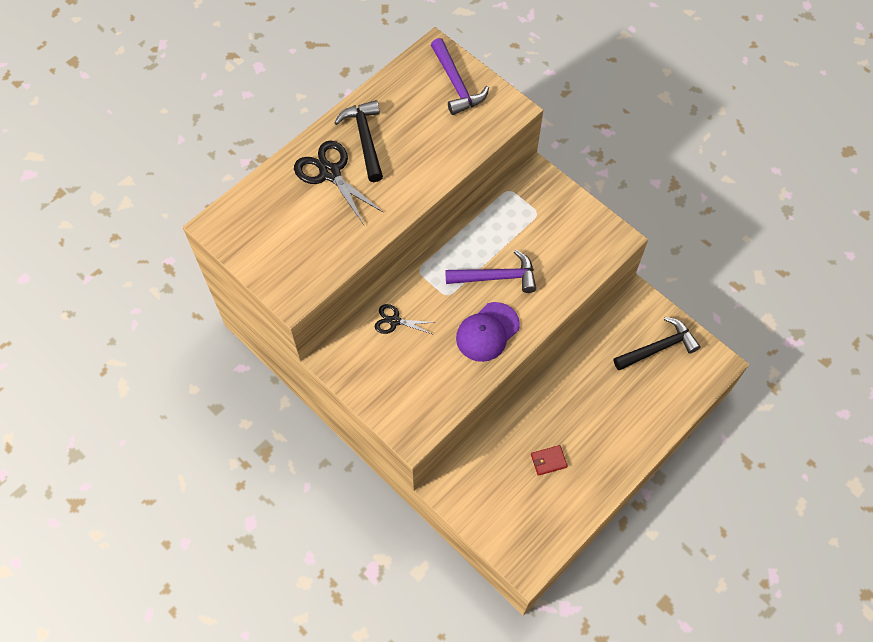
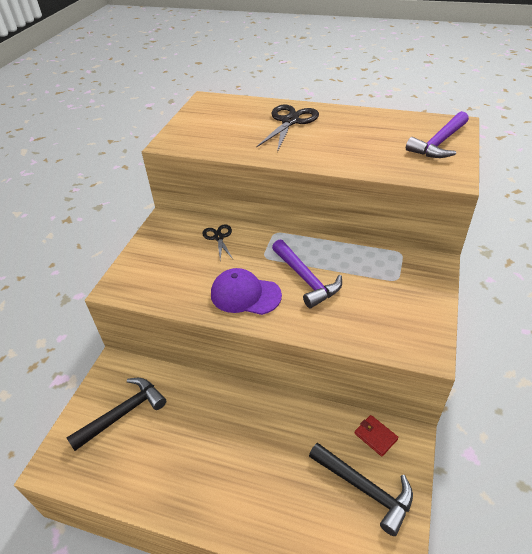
camera: 65 degrees right, 20 degrees down
black hammer [334,100,383,182] -> black hammer moved to [67,378,166,451]
red wallet [531,445,568,476] -> red wallet moved to [355,415,399,456]

